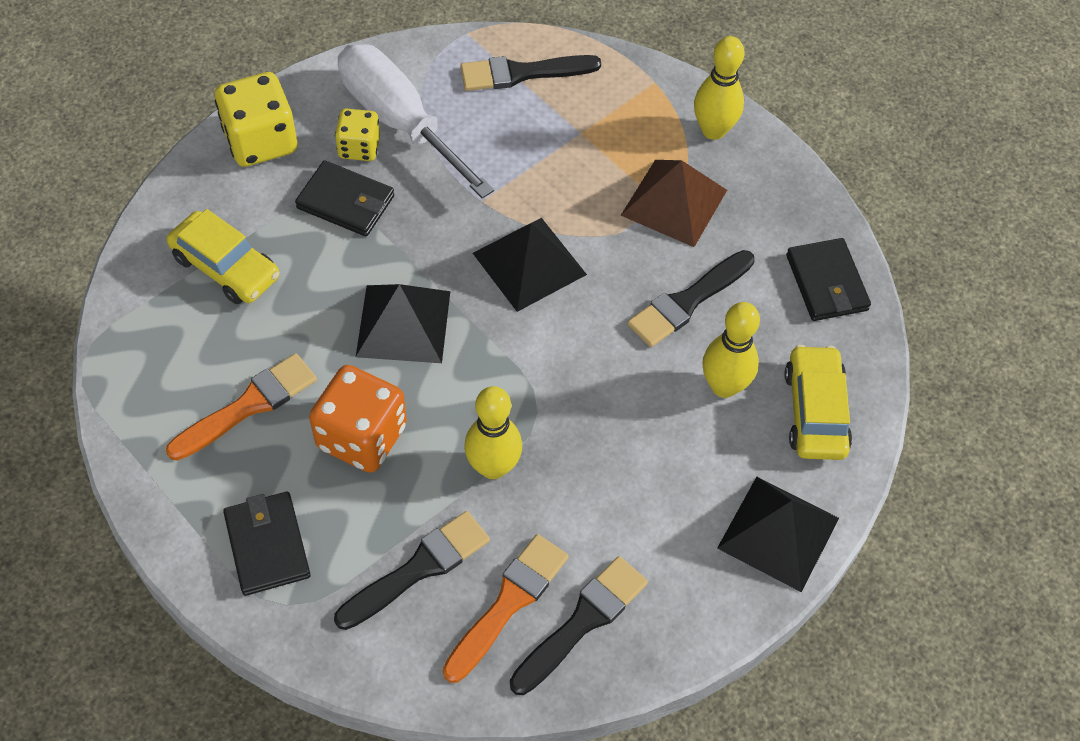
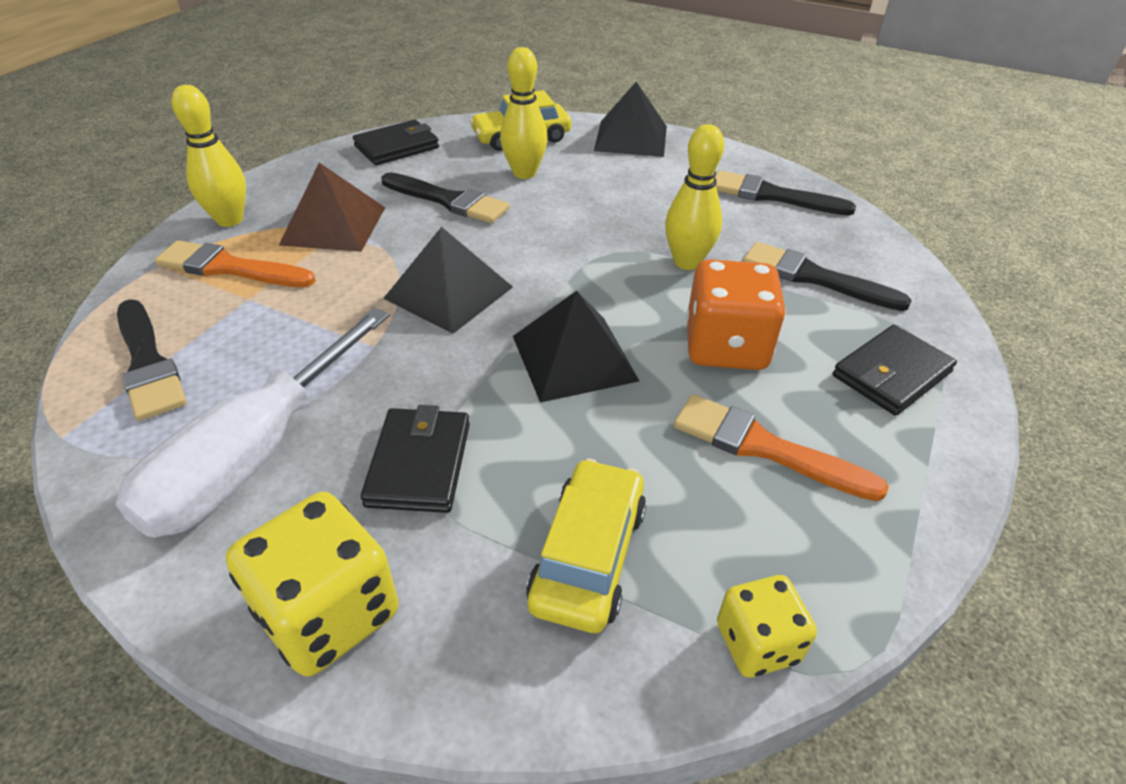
camera: 110 degrees left, 15 degrees down
yellow dice [335,109,380,161] -> yellow dice moved to [717,575,817,678]
orange brush [443,534,569,683] -> orange brush moved to [155,240,315,287]

